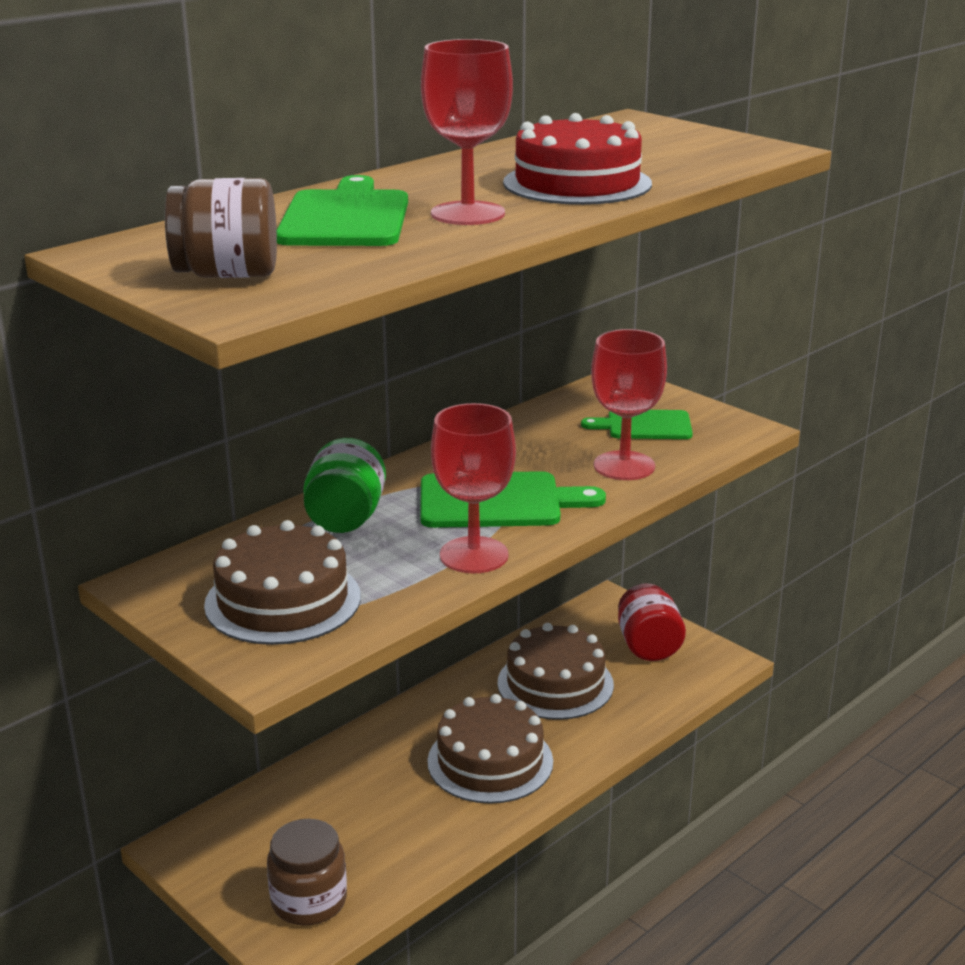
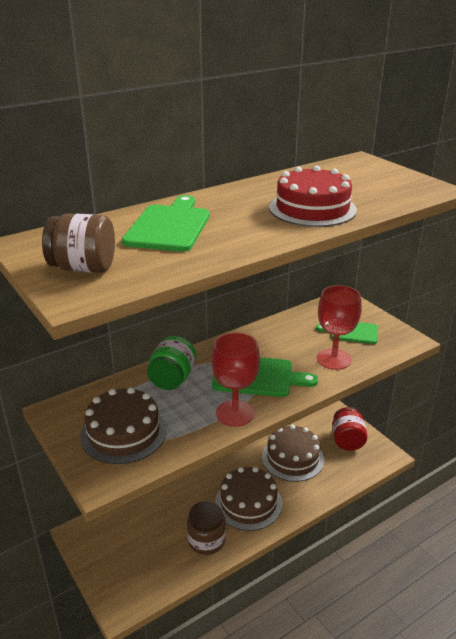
camera: 10 degrees right, 5 degrees up
brown jar [267,819,347,926] -> brown jar moved to [187,501,226,555]
red goblet [421,39,513,225] -> none

